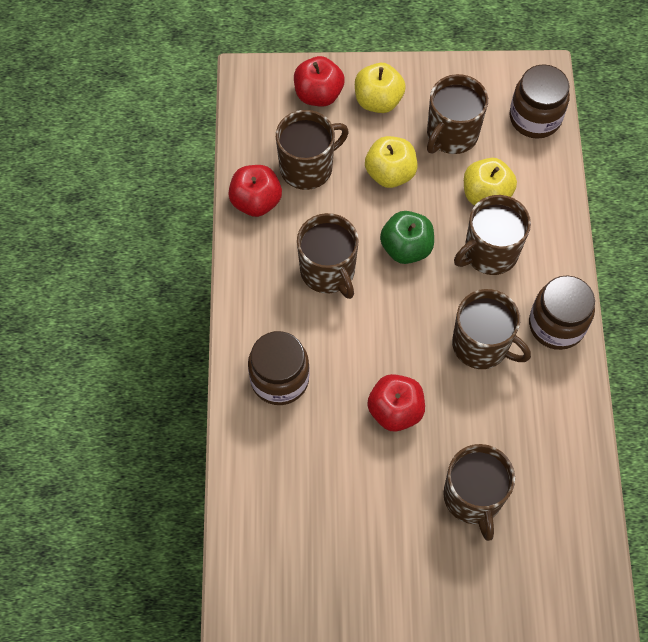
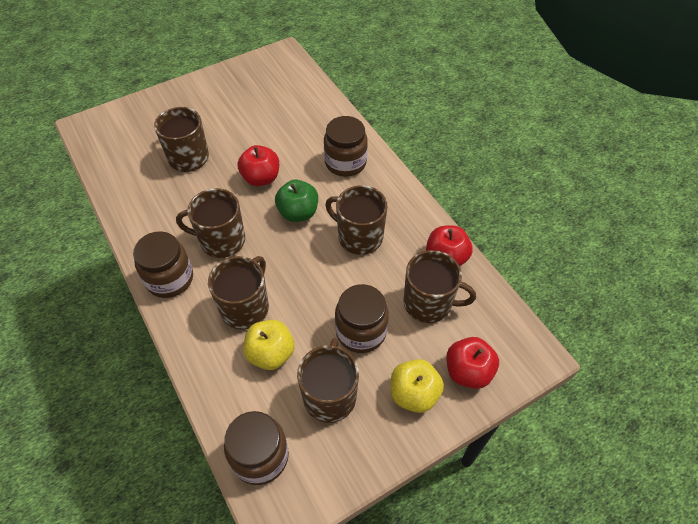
camera: 150 degrees right, 10 degrees down
brown mug [276,110,349,190] -> brown mug turned 105 degrees counterclockwise [403,250,476,323]
yellow apple [365,136,417,188] -> brown jar [335,284,389,353]
green apple [380,211,434,264] -> green apple moved to [275,180,318,222]

